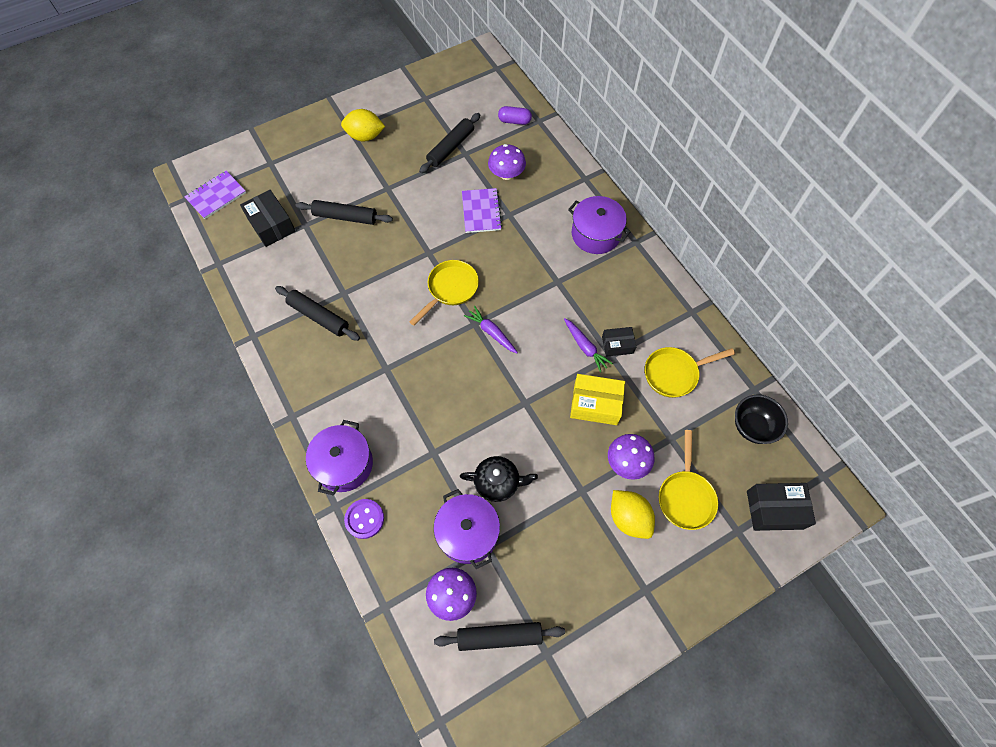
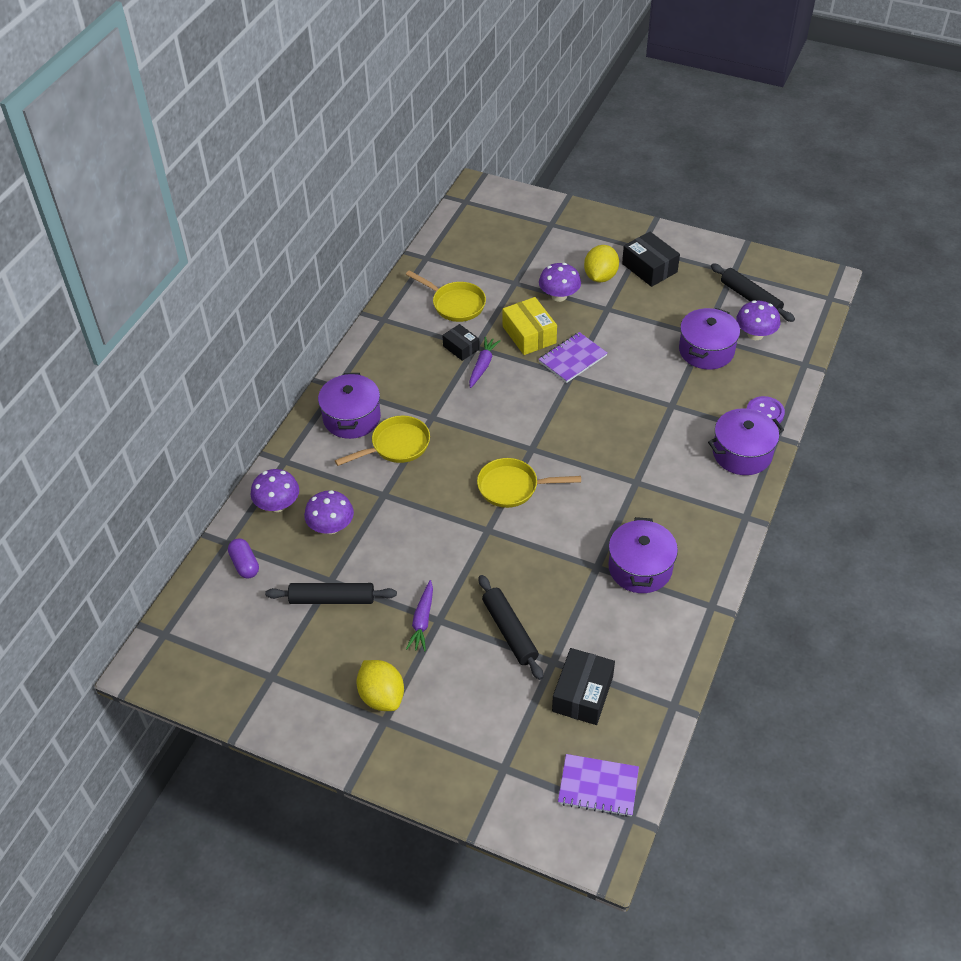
camera: 125 degrees left, 15 degrees down
black rolling pin [275,286,360,341] -> purple pot [609,517,678,593]
black teapot [460,456,538,502] -> none
purple notebook [462,188,502,233] -> purple notebook moved to [539,332,607,383]
purple carrot [464,306,518,353] -> purple carrot moved to [406,580,433,652]
yellow pan [659,430,718,530] -> yellow pan moved to [335,416,430,466]
black bowl [735,394,788,444] -> none
black box [747,483,816,531] -> black box moved to [622,232,680,287]
none -> purple mushroom [251,469,299,512]

